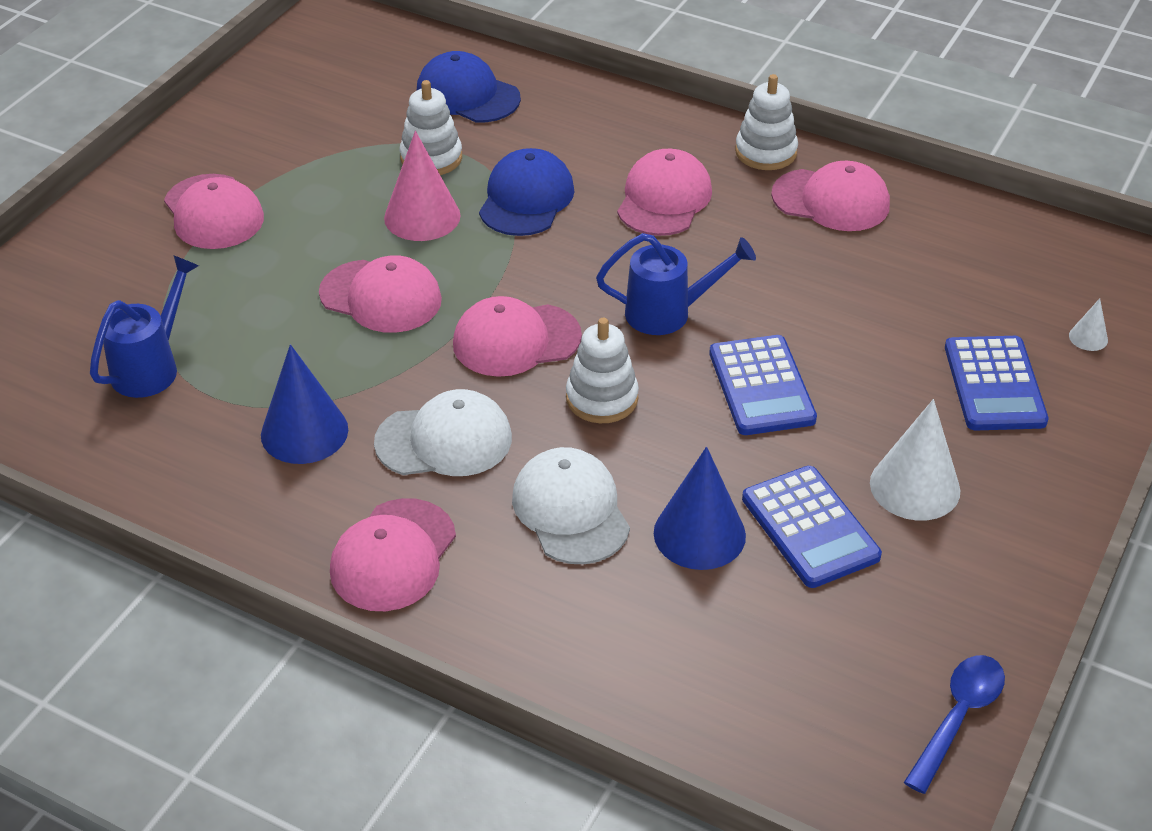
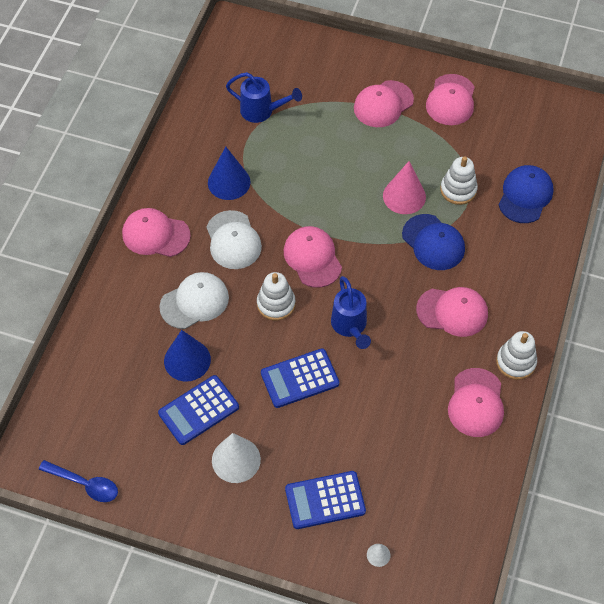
camera: 80 degrees right, 15 degrees up
pink cap [319,255,442,333] -> pink cap moved to [426,74,475,125]
blue cap [479,148,575,236] -> blue cap turned 45 degrees clockwise [402,214,465,270]

